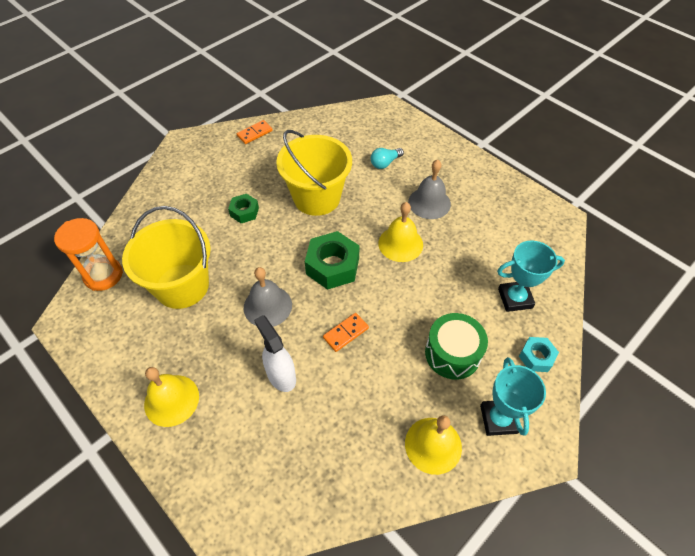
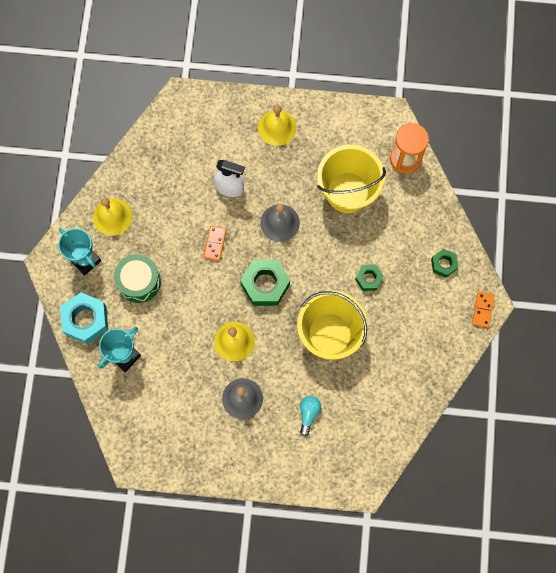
camera: 140 degrees right, 20 degrees up
orange domino [237,120,272,144] -> orange domino moved to [472,292,495,328]
turquoise nut [519,337,559,372] -> turquoise nut [60,292,108,344], size x1.76
none -> green nut [431,249,458,278]

